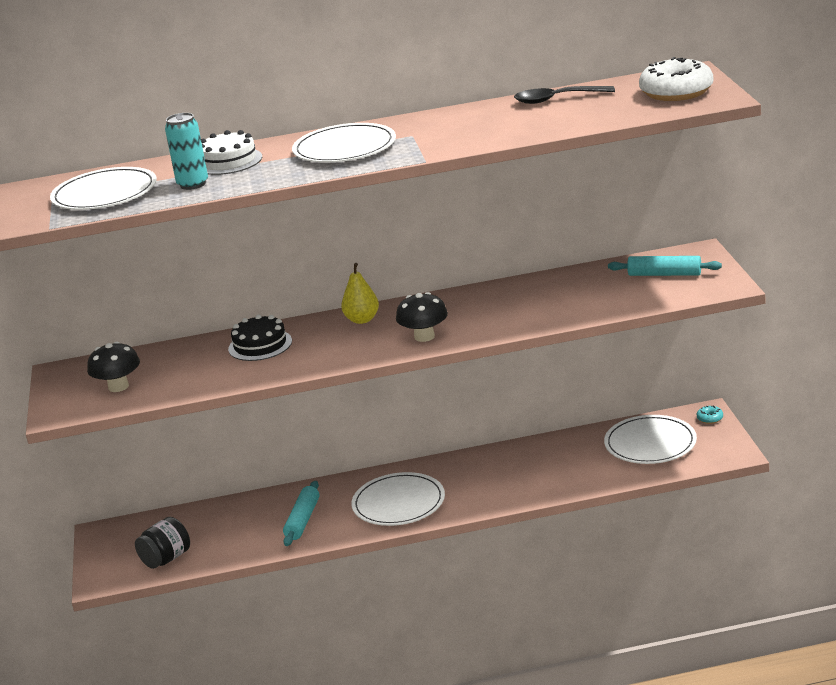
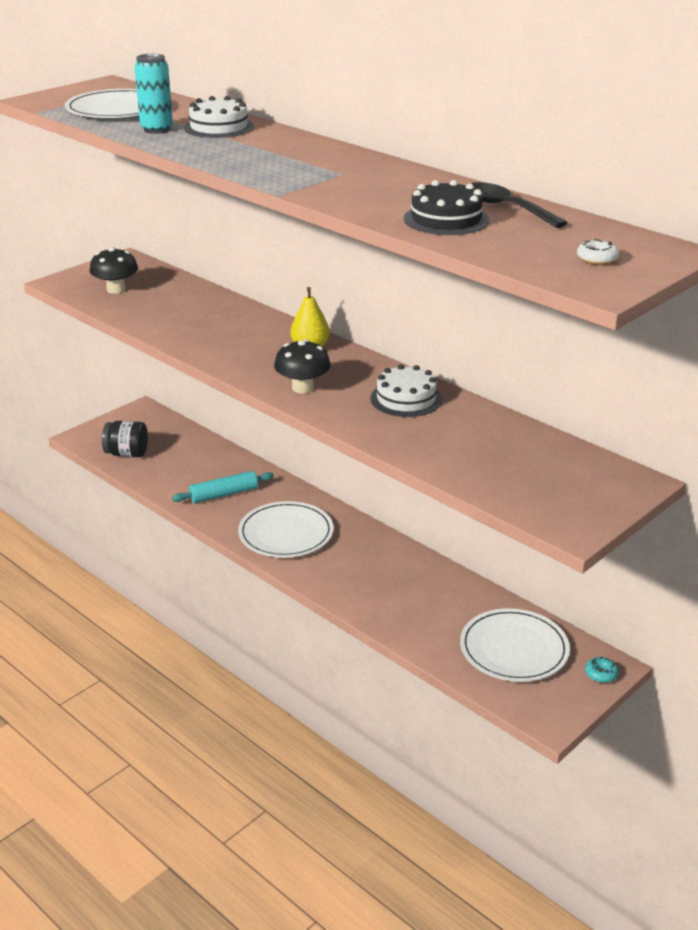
camera: 50 degrees right, 5 degrees up
black cake [228,314,292,361] -> black cake moved to [404,180,489,235]
white plate [292,123,396,162] -> none
turquoise rolling pin [608,256,722,276] -> none
white donut [639,57,713,101] -> white donut [577,239,619,265], size x0.41
none -> white cake [371,364,442,417]

